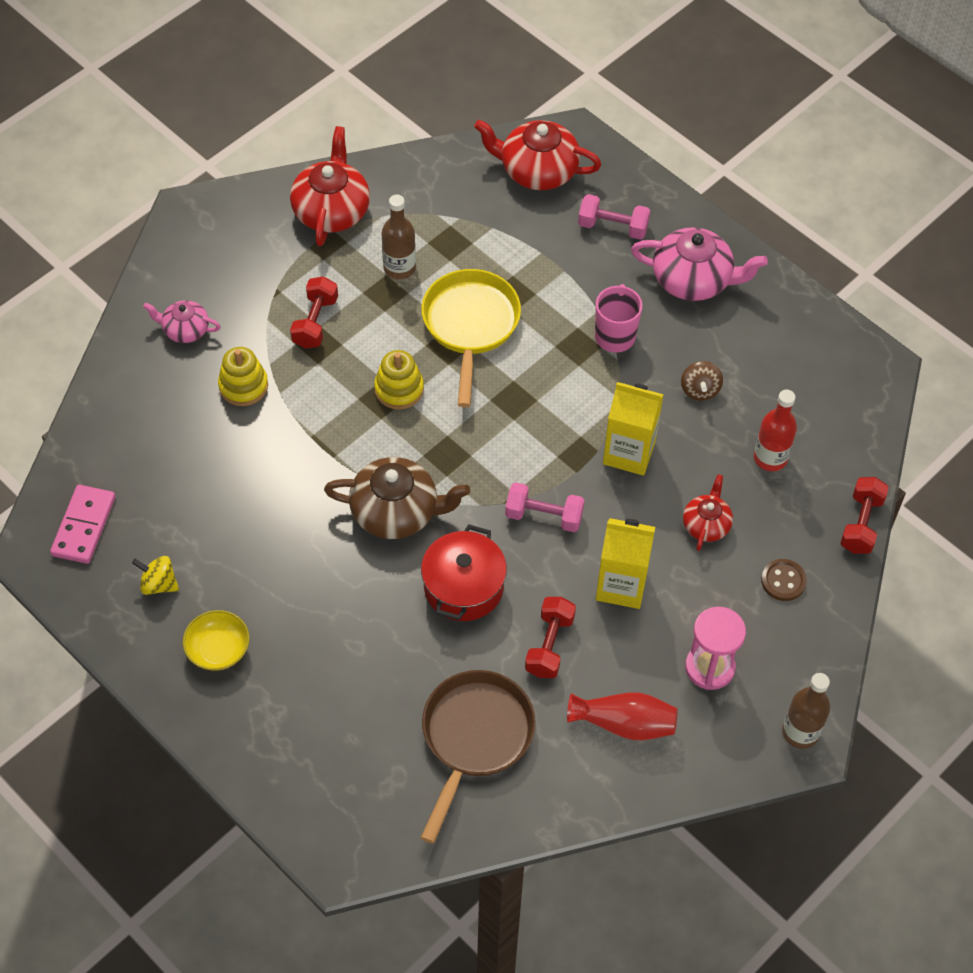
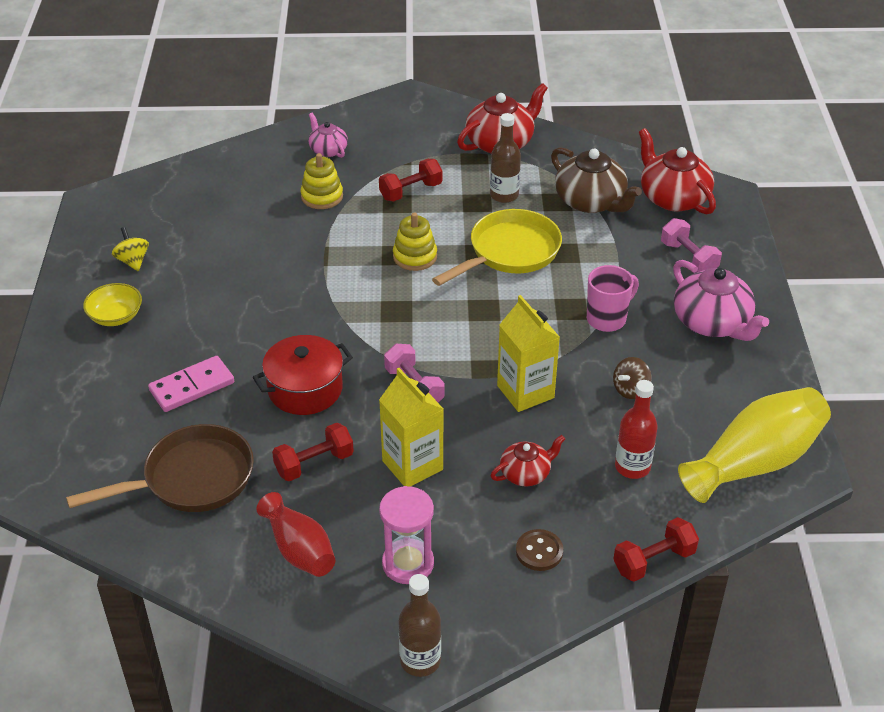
camera: 45 degrees right, 15 degrees down
pink domino [50,485,115,564] -> pink domino moved to [148,356,234,412]
brown teapot [324,457,470,539] -> brown teapot moved to [551,147,642,213]
none -> yellow vase [678,387,831,503]

